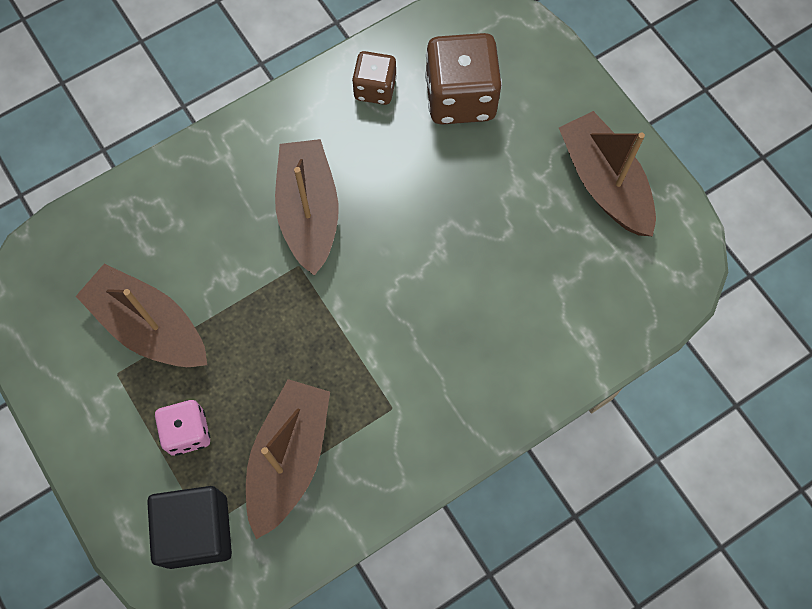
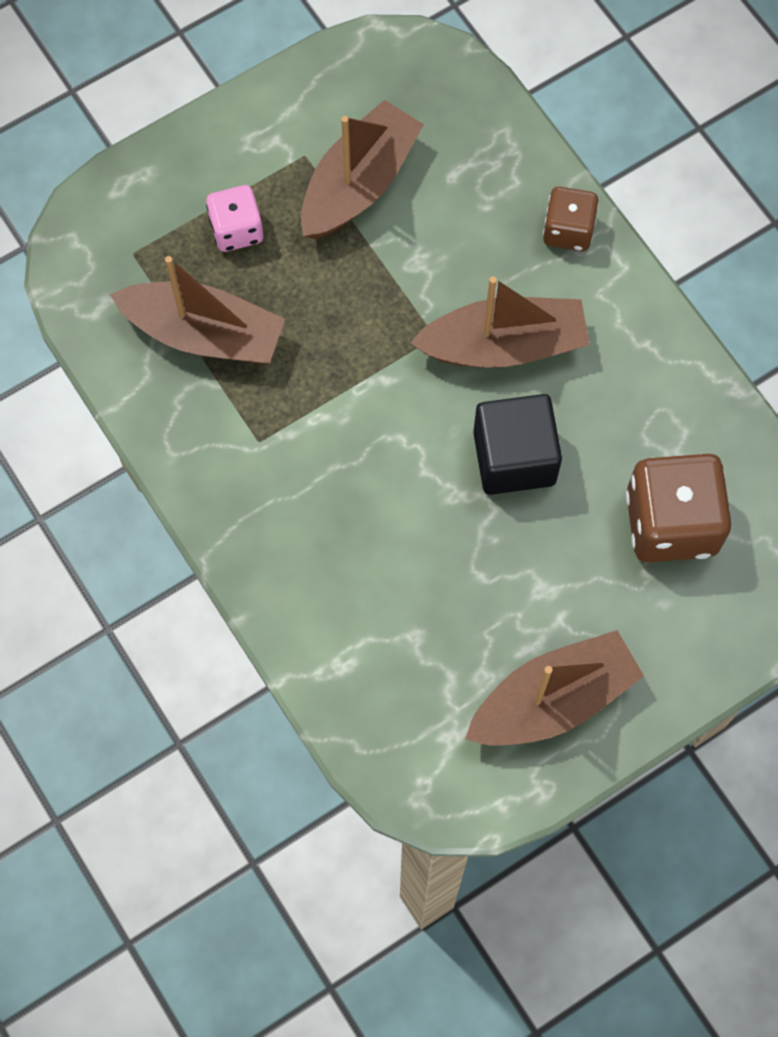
camera: 90 degrees right, 0 degrees up
black cube [147,486,232,569] -> black cube moved to [473,394,562,495]
brown dice [352,51,397,105] -> brown dice moved to [543,187,599,251]

